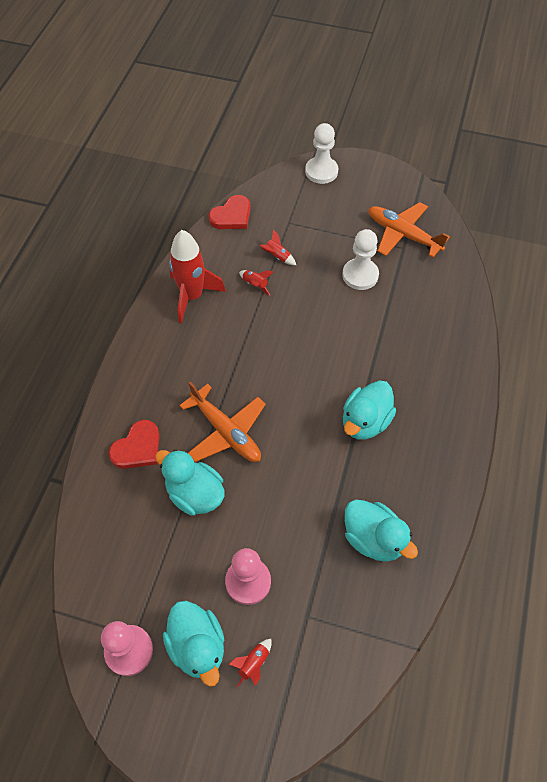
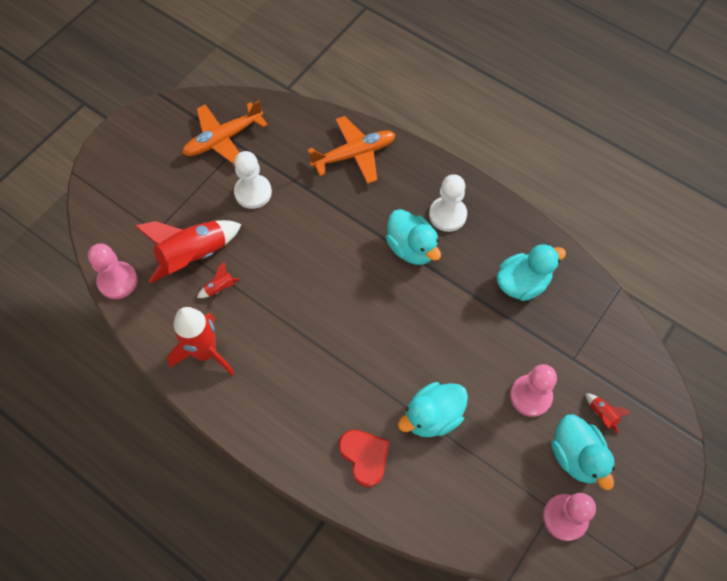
camera: 70 degrees left, 5 degrees up
turquoise duck [163,601,224,687] -> turquoise duck turned 75 degrees clockwise [551,414,615,490]
orange plane [179,382,266,462] -> orange plane moved to [307,116,396,184]
red heart [209,195,251,229] -> pink pawn [88,243,138,299]
red rocket [260,230,296,265] -> red rocket [135,220,242,283], size x2.38
white pawn [305,123,338,184] -> white pawn moved to [429,174,467,232]

